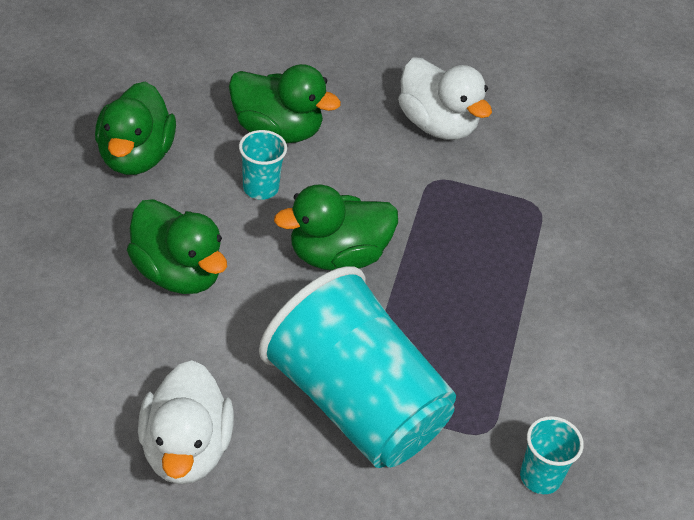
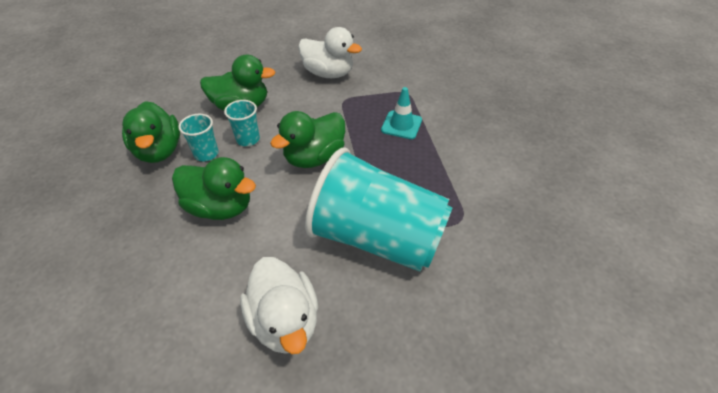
camera: 20 degrees left, 0 degrees up
turquoise cup [520,416,584,494] -> turquoise cup moved to [178,114,219,161]
none -> turquoise traffic cone [381,87,422,139]

